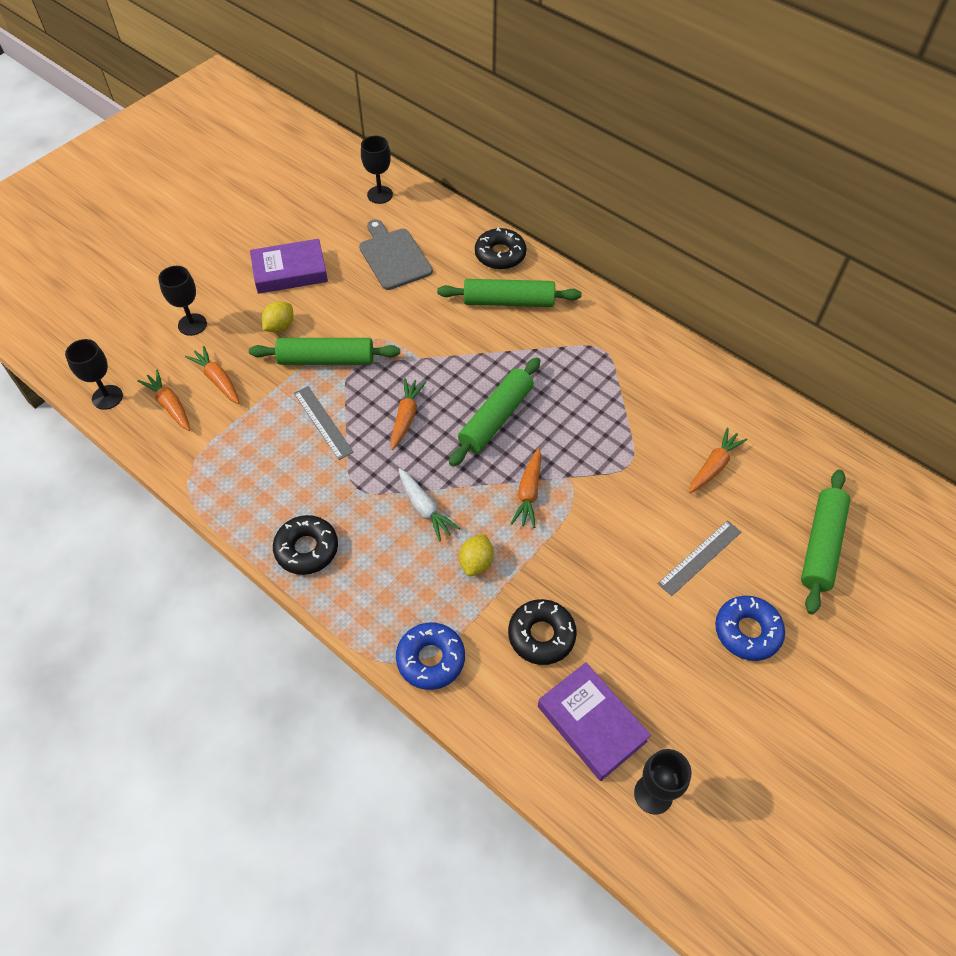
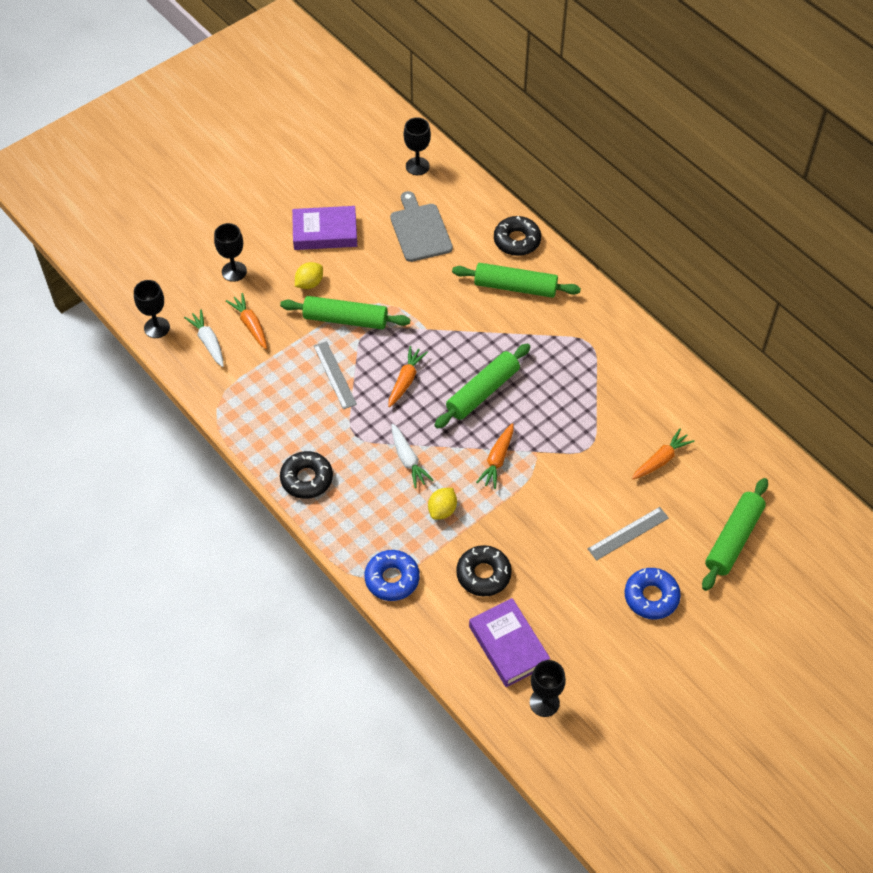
camera: 10 degrees right, 0 degrees up
orange carrot [138,370,190,431] -> white carrot [184,310,224,367]

